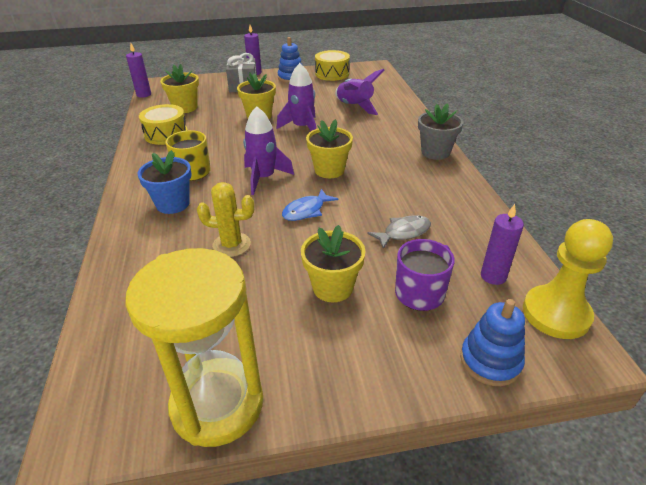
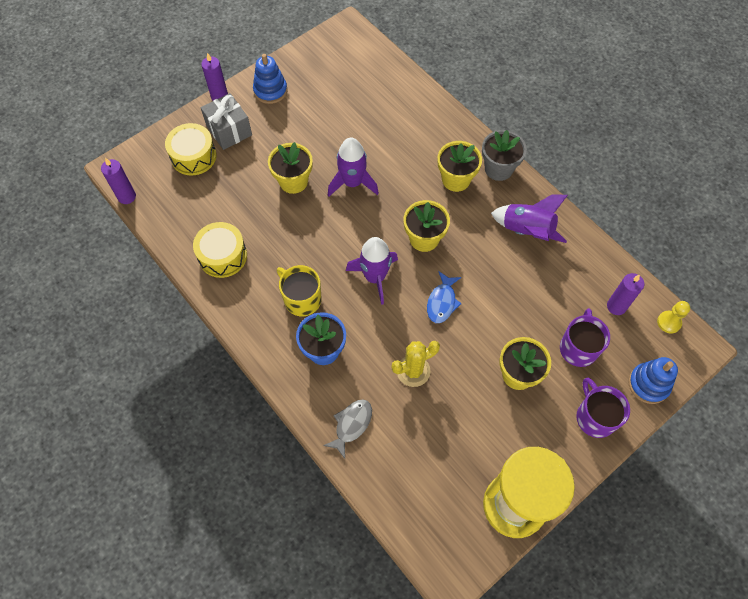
camera: 30 degrees left, 25 degrees up
yellow flower pot [160,64,199,113] -> yellow flower pot moved to [438,141,482,192]
yellow drum [315,50,350,81] -> yellow drum moved to [165,123,216,176]
purple rocket [335,69,385,115] -> purple rocket moved to [491,194,568,243]
grey fish [367,215,431,249] -> grey fish moved to [323,399,372,459]
yellow pawn [523,219,613,339] -> yellow pawn [657,301,690,333], size x0.50
none -> purple mug [576,378,630,438]

